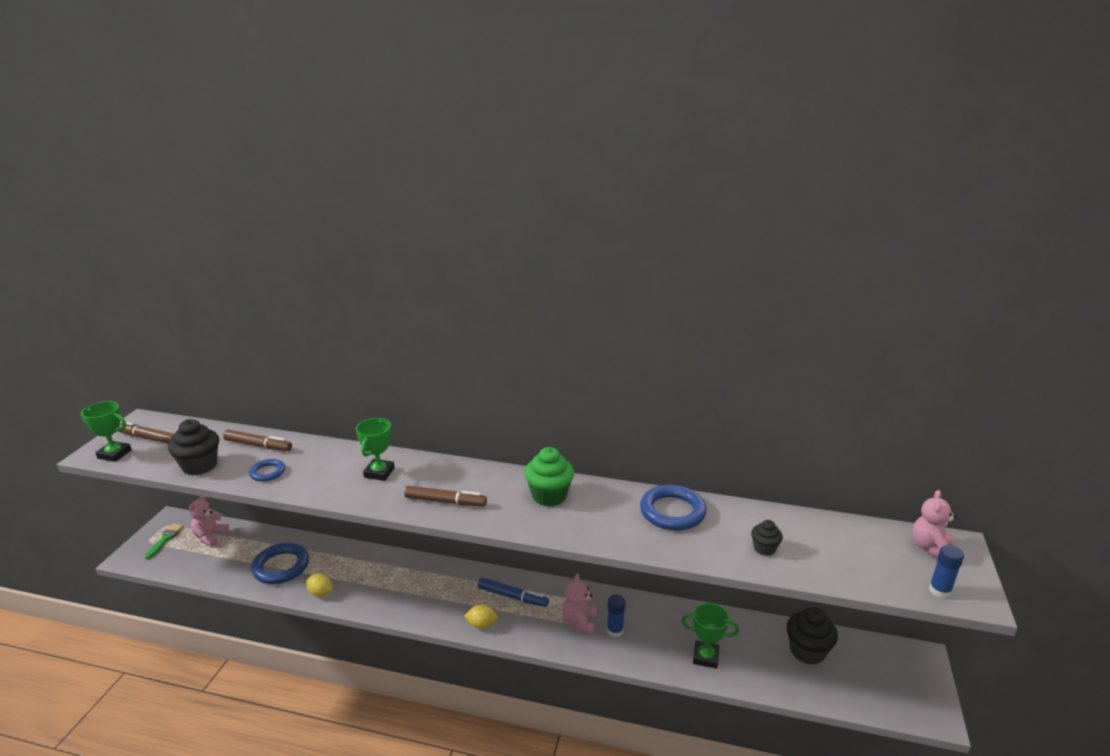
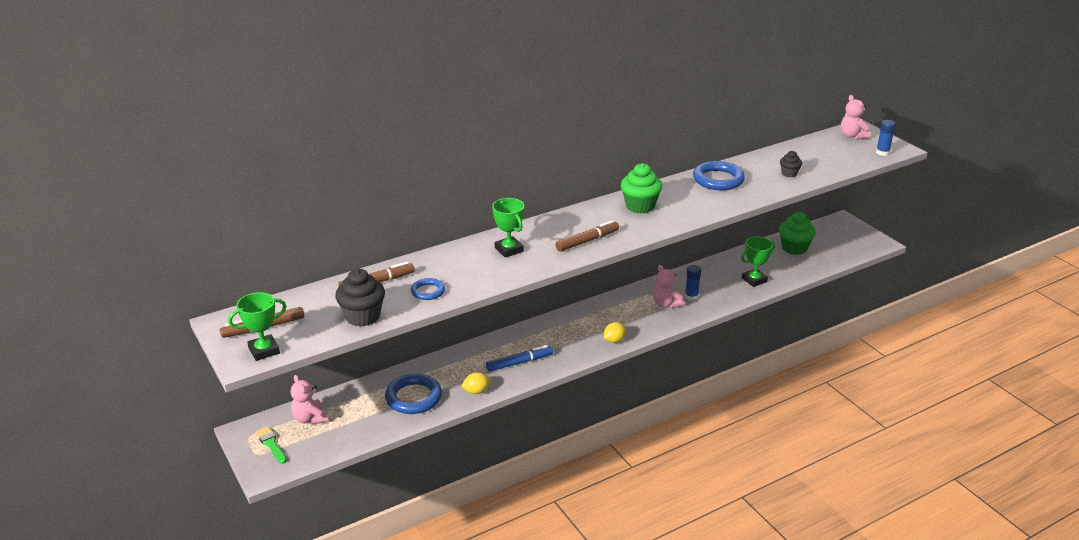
camera: 45 degrees left, 5 degrees up
blue marker [478,578,549,607] -> blue marker moved to [486,345,553,372]
black cupcake [786,607,838,665] -> green cupcake [779,212,816,255]

